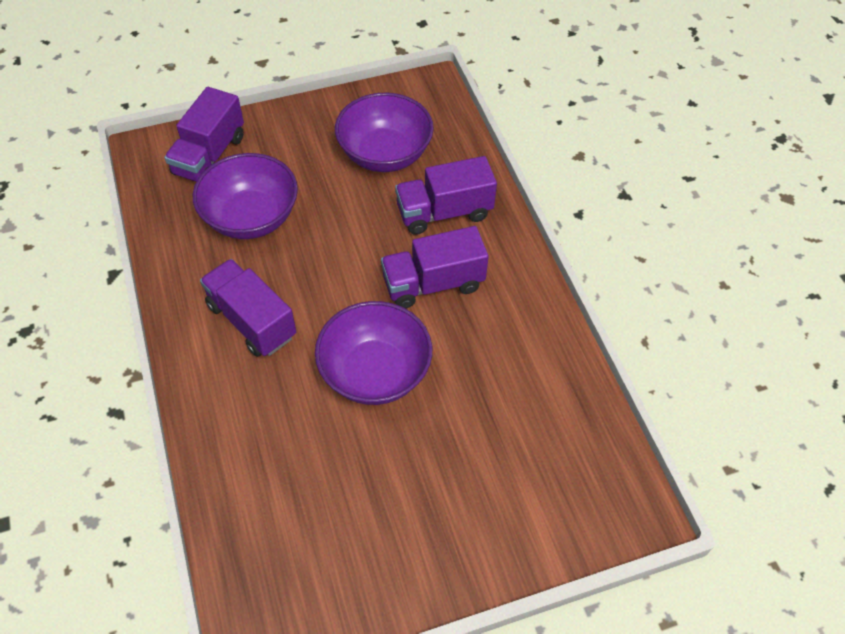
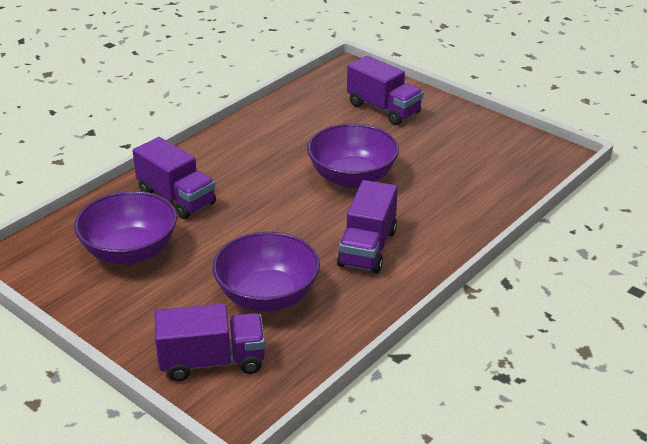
camera: 120 degrees left, 20 degrees down
purple truck [381,226,489,309] -> purple truck moved to [347,55,423,125]

